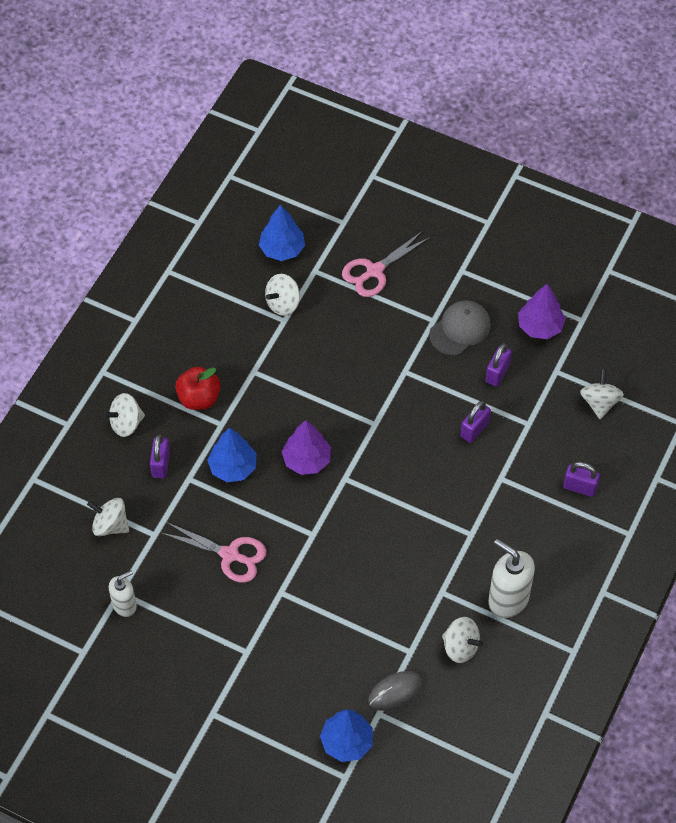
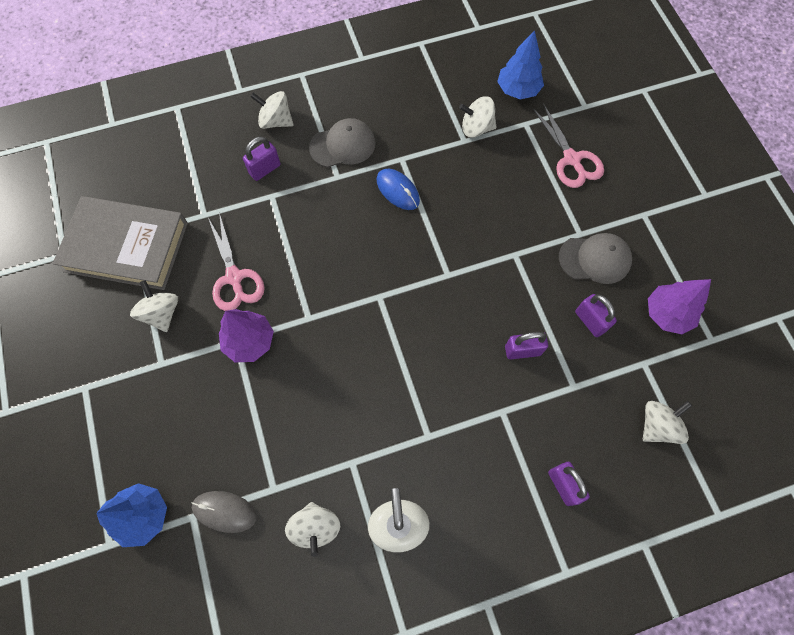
camera: 45 degrees right, 10 degrees up
white spinning top [87,498,129,536] -> white spinning top moved to [130,280,178,332]
white soap dispenser [109,570,137,617] -> grey book [53,196,188,290]
red apple [175,367,220,410] -> grey cap [309,118,376,168]
blue tree [207,428,257,482] -> none
purple tree [282,420,331,475] -> purple tree moved to [219,309,274,362]
pink scissors [342,231,430,297] -> pink scissors turned 120 degrees counterclockwise [533,103,604,188]
purple padlock [485,343,512,387] -> purple padlock turned 75 degrees clockwise [575,294,617,337]
none -> blue mouse [376,169,420,210]

